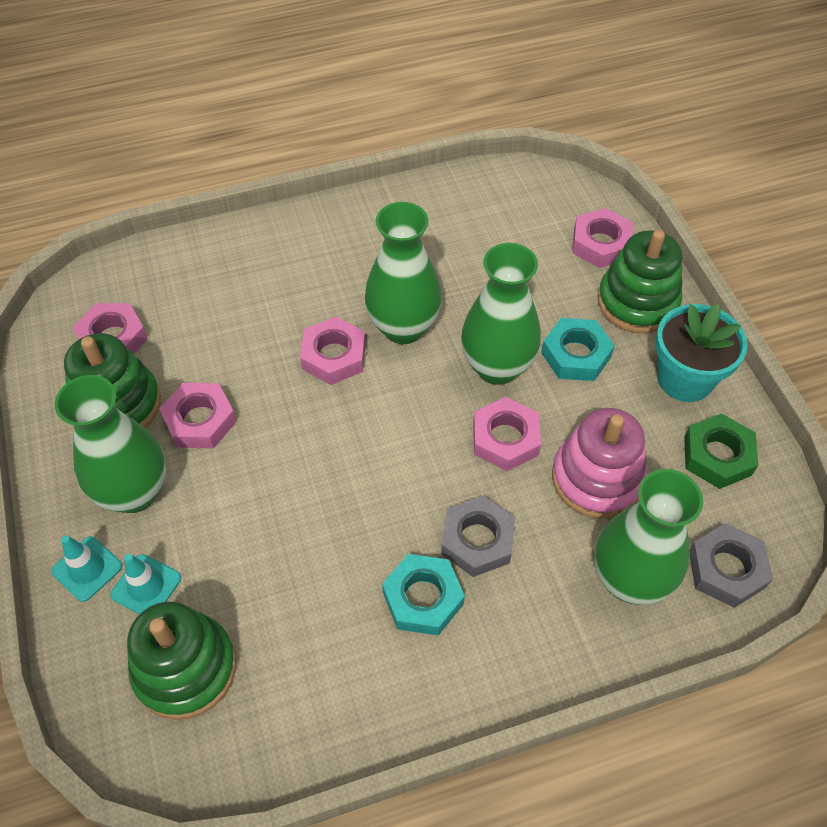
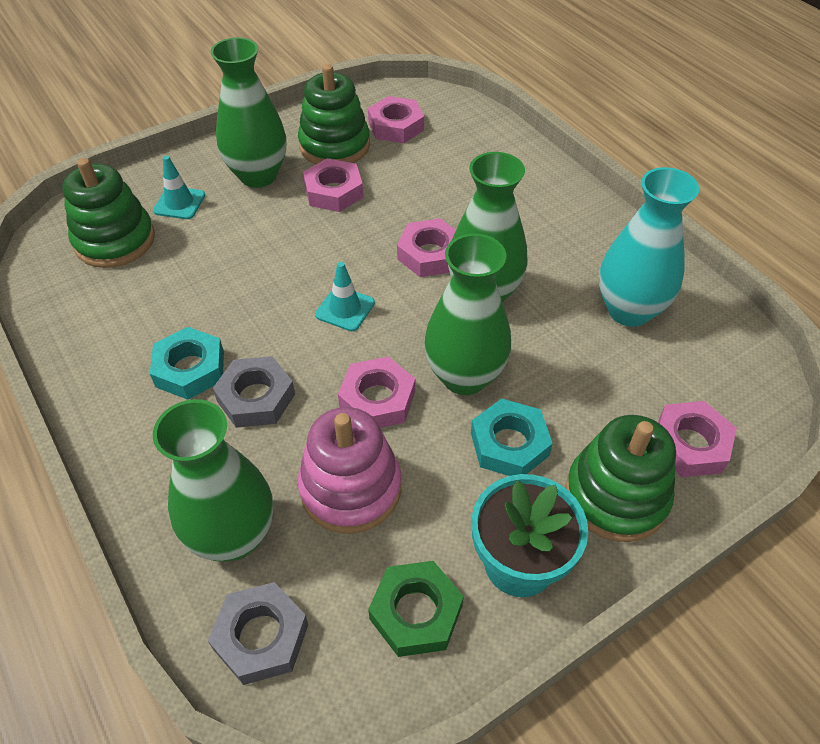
camera: 75 degrees right, 5 degrees down
turquoise traffic cone [51,535,122,602] -> turquoise traffic cone moved to [315,262,375,331]
none -> turquoise vase [599,167,700,327]

